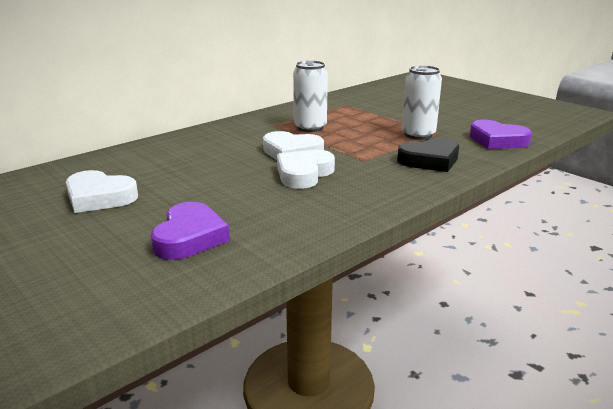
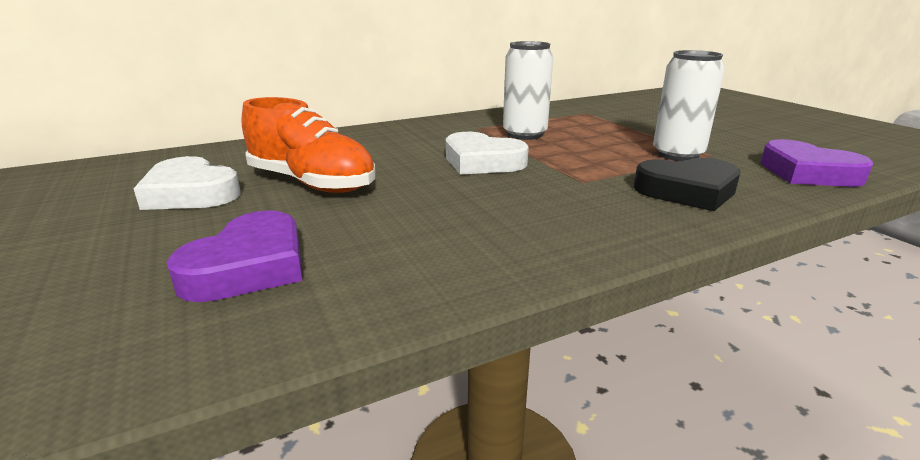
camera: 15 degrees right, 0 degrees up
white heart [277,150,335,189] -> none
none -> orange shoe [241,97,376,193]

